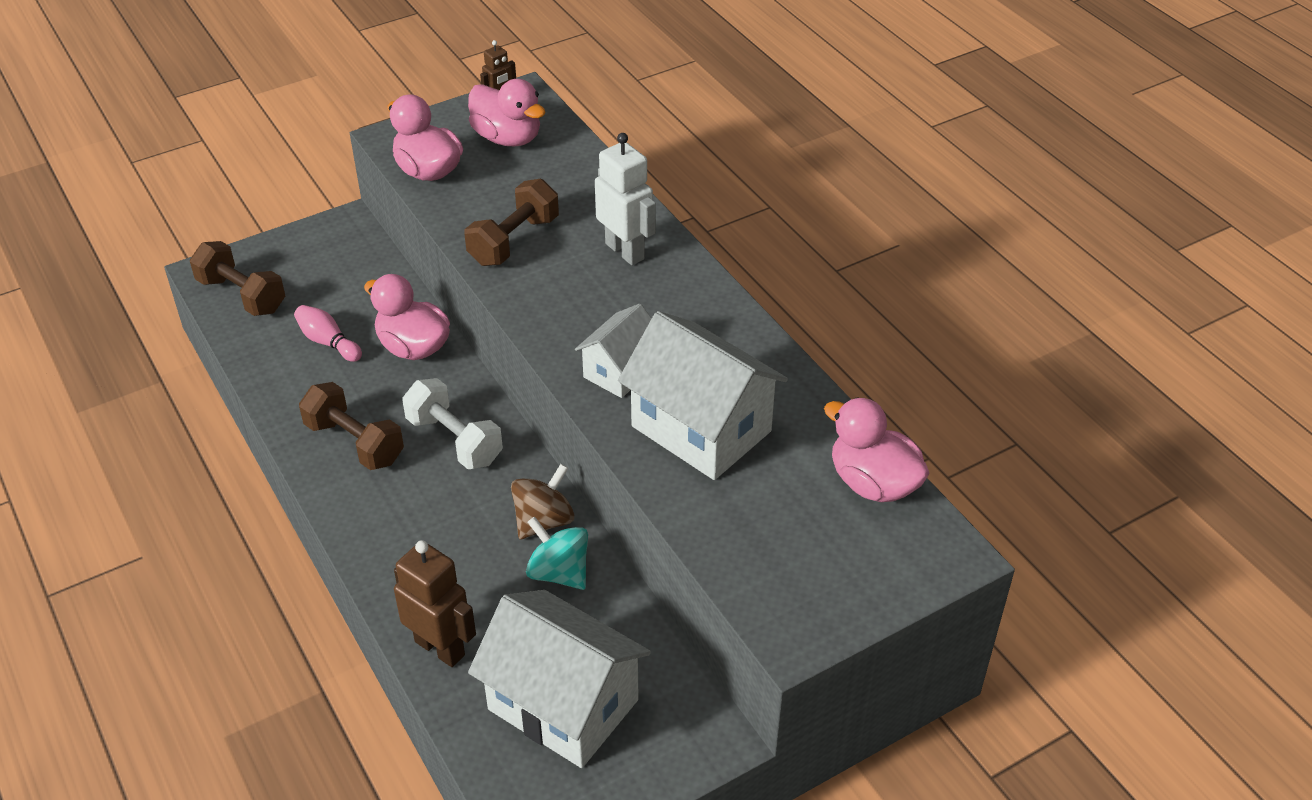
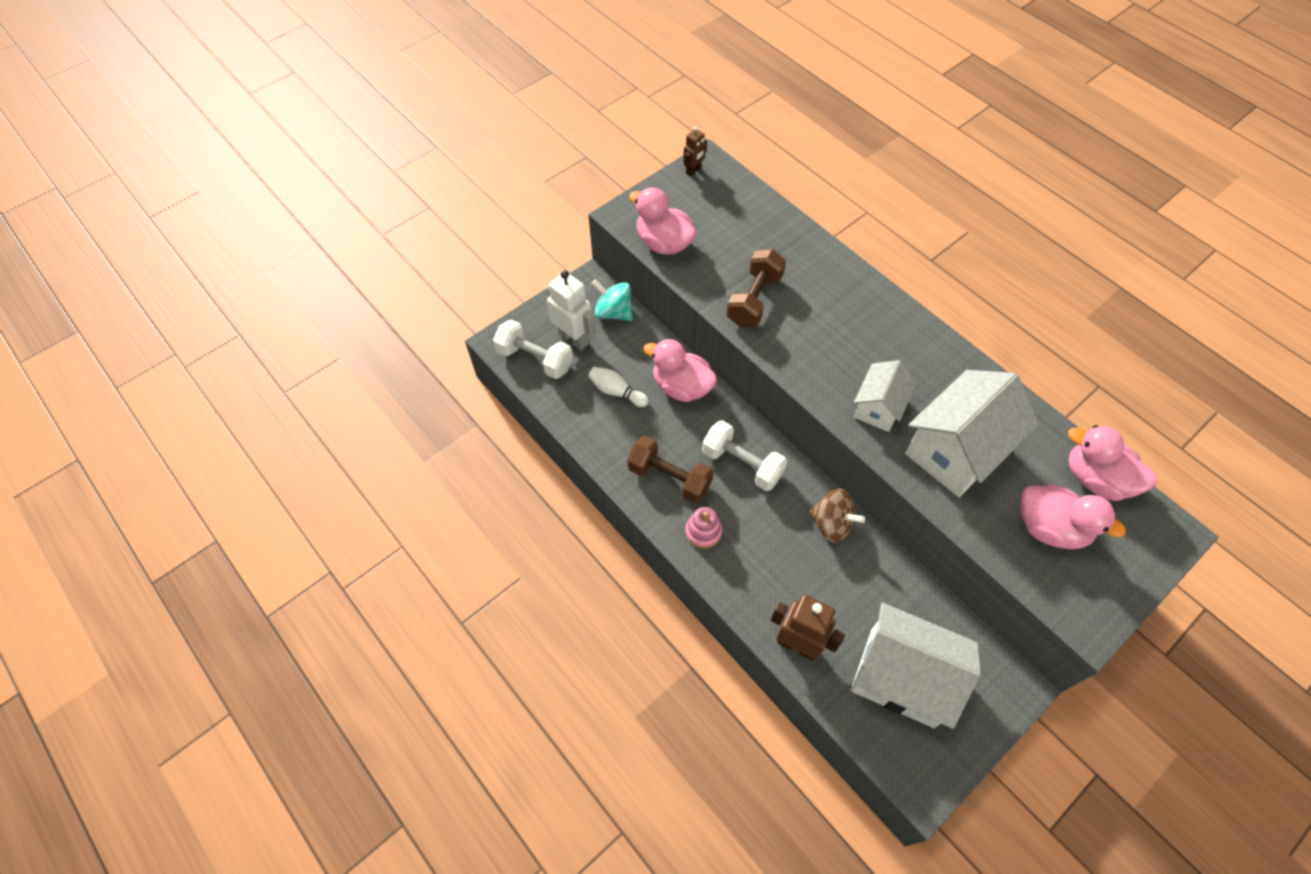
camera: 10 degrees left, 15 degrees up
brown dumbbell [190,241,285,316] -> white dumbbell [493,320,573,379]
pink bowling pin [294,305,362,362] -> white bowling pin [588,367,649,407]
pink duck [468,79,546,146] -> pink duck moved to [1020,484,1126,550]
brown spinning top [511,464,574,539] -> brown spinning top turned 90 degrees clockwise [810,488,865,543]
turquoise spinning top [526,516,588,590] -> turquoise spinning top moved to [591,279,633,321]
white robot [595,133,656,265] -> white robot moved to [547,271,596,350]
white house [618,311,788,480] -> white house turned 75 degrees counterclockwise [905,370,1039,497]
none -> pink stacking toy [685,507,722,548]

